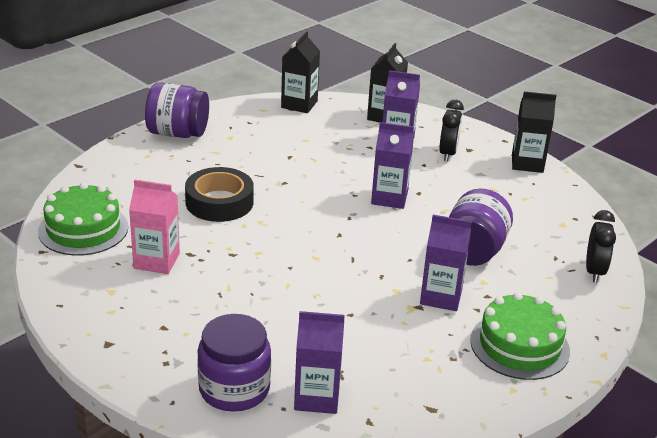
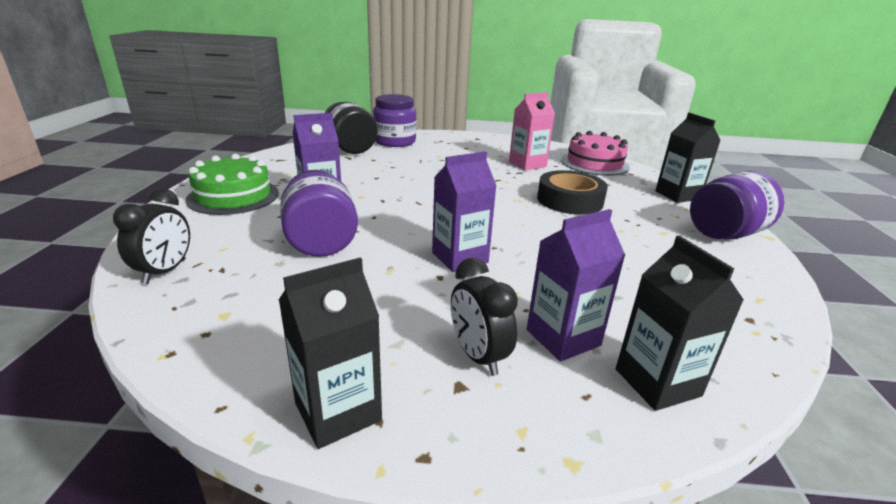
camera: 140 degrees right, 5 degrees down
green cake [38,182,128,256] -> pink cake [561,131,630,176]
black carton [281,31,320,113] -> black carton moved to [655,113,721,203]
purple carton [294,311,345,414] -> black jar [325,102,377,154]
black clock [586,210,616,283] -> black clock turned 135 degrees counterclockwise [113,189,190,284]

